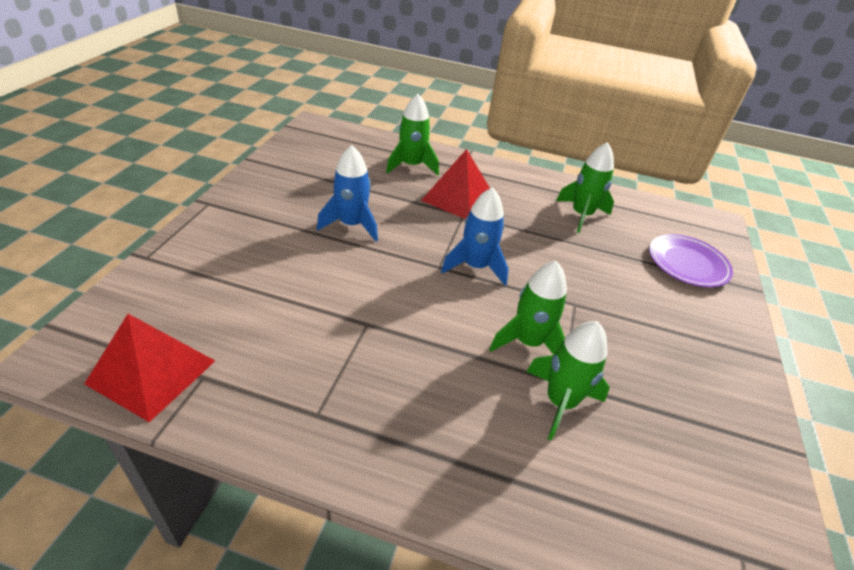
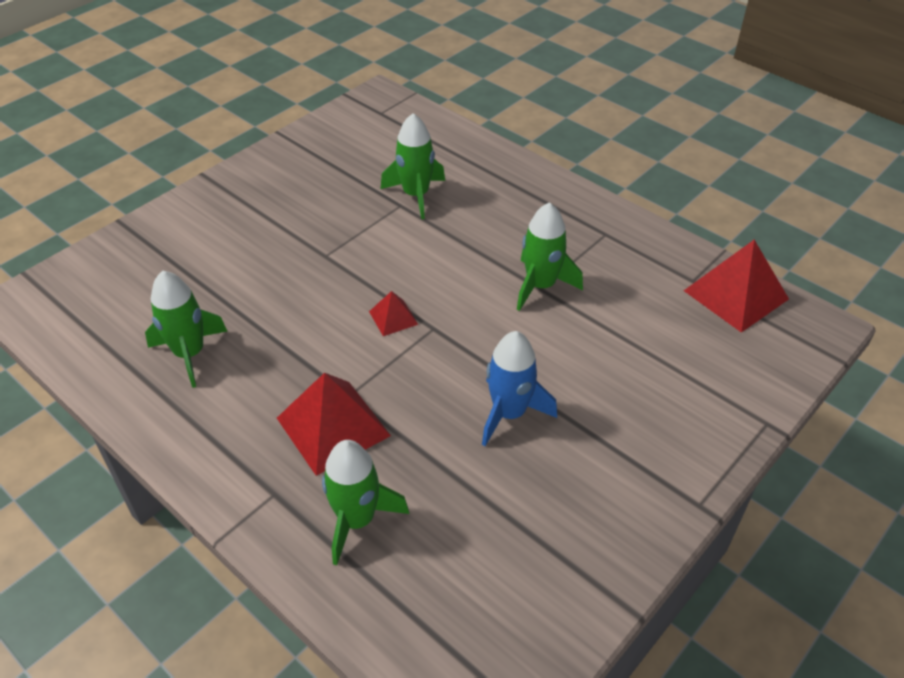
camera: 150 degrees left, 5 degrees up
blue rocket [441,187,509,286] -> red pyramid [369,291,418,336]
green rocket [489,261,567,355] -> green rocket moved to [517,202,583,311]
purple plate [649,234,733,287] -> none

